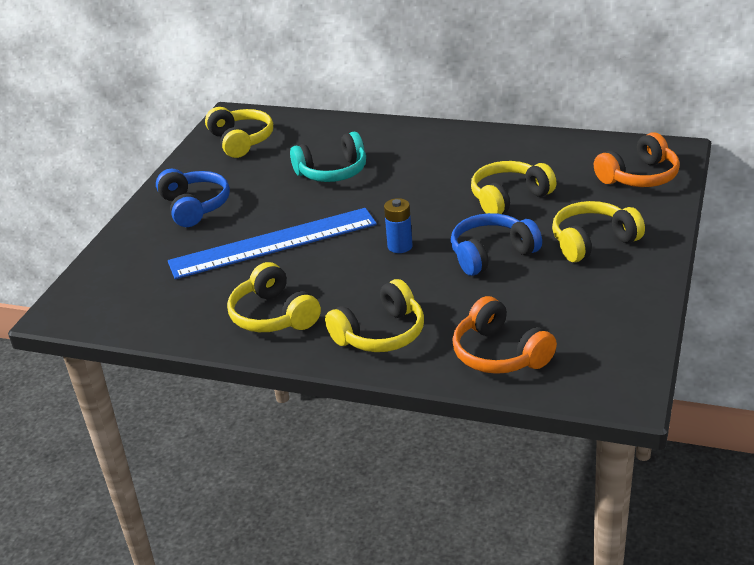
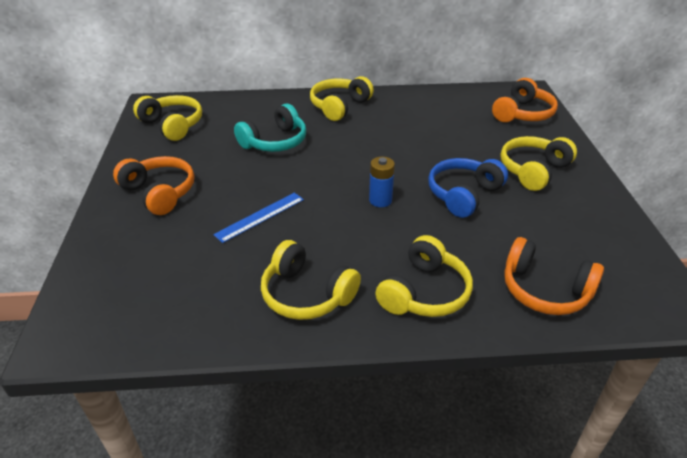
camera: 25 degrees left, 5 degrees up
blue headphones [156,169,230,227] -> orange headphones [113,156,194,215]
blue ruler [168,208,377,279] -> blue ruler [213,193,304,243], size x0.49
yellow headphones [471,161,556,214] -> yellow headphones moved to [310,76,374,121]

